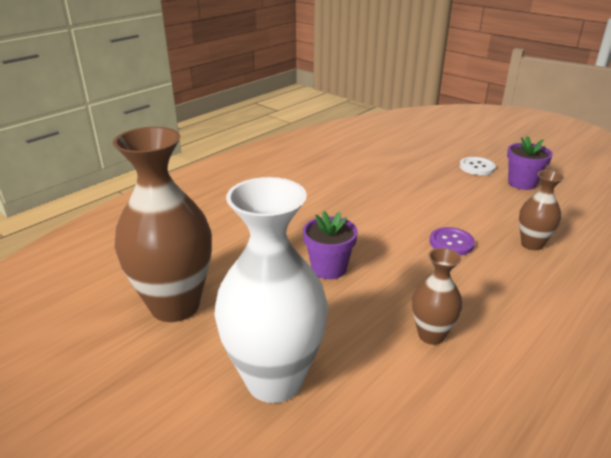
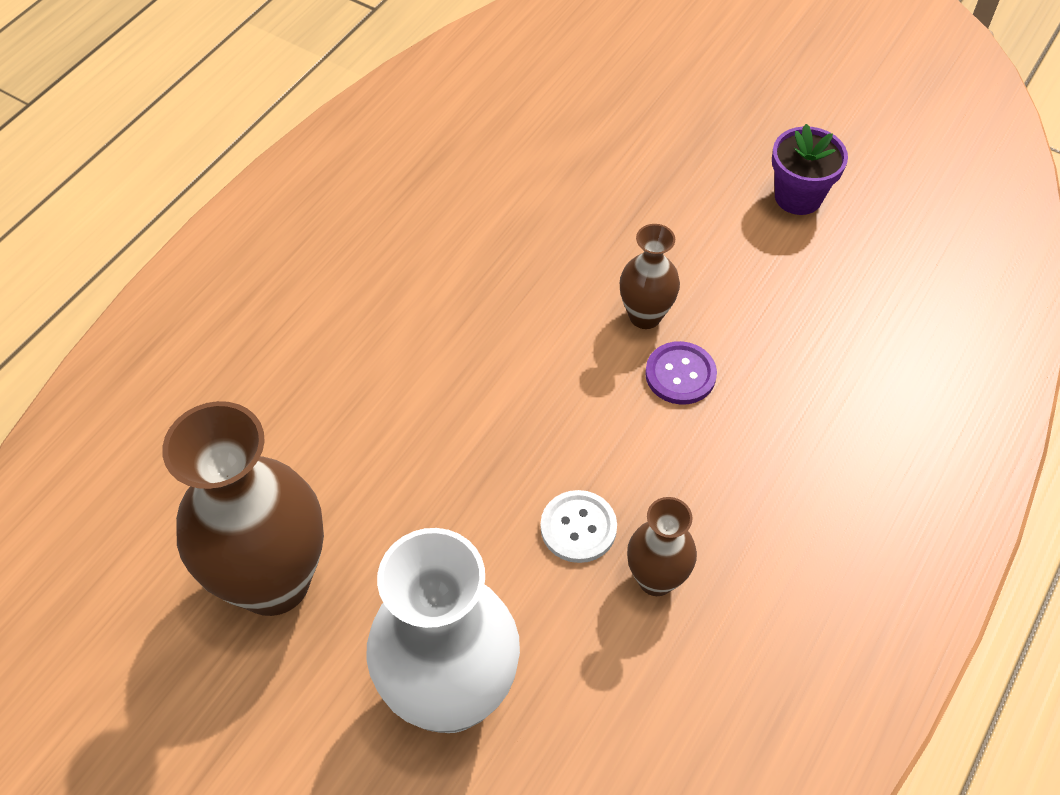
camera: 10 degrees left, 25 degrees up
purple flower pot [303,211,358,279] -> none
white button [460,157,496,175] -> white button moved to [541,490,617,563]
brown vase [519,170,564,250] -> brown vase moved to [620,224,680,329]

